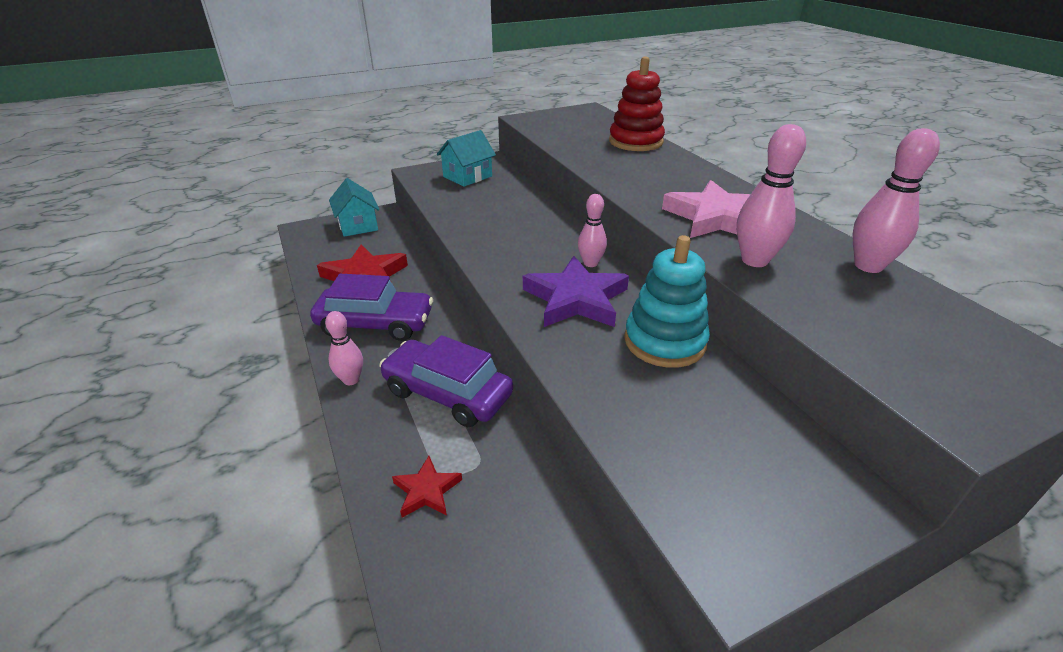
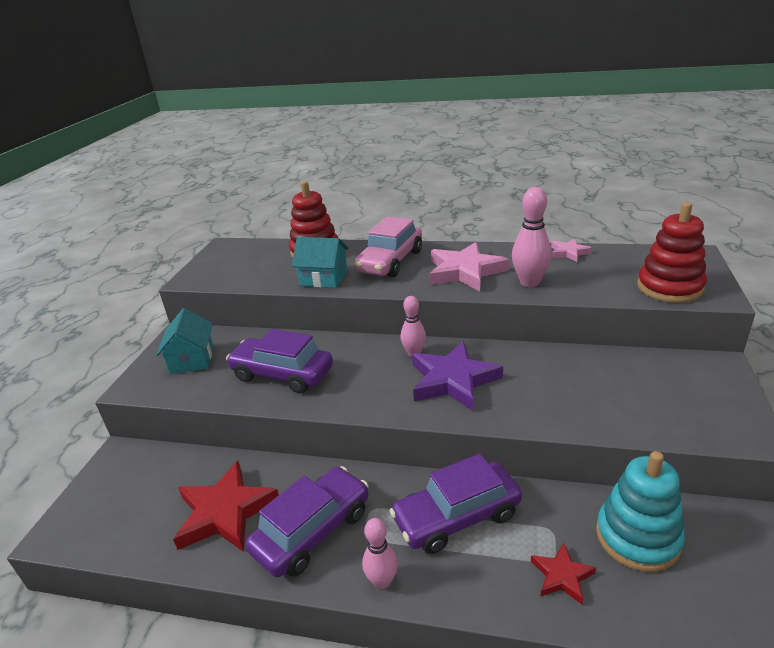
camera: 50 degrees left, 5 degrees down
turquoise house [329,178,379,237] -> turquoise house moved to [292,237,348,288]
turquoise stacking toy [624,235,710,368] -> turquoise stacking toy moved to [596,451,685,572]
pink bowling pin [852,128,940,273] -> pink star [551,239,592,262]
none -> purple car [226,329,333,394]
none -> pink car [354,216,422,277]
none -> red stacking toy [637,202,707,303]

